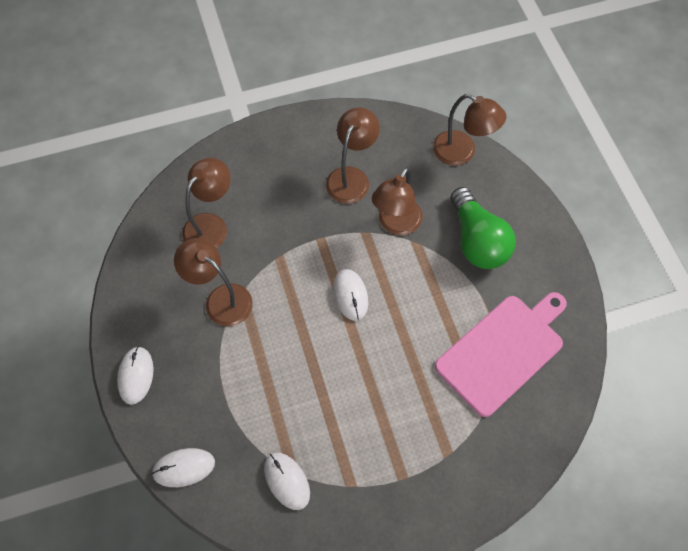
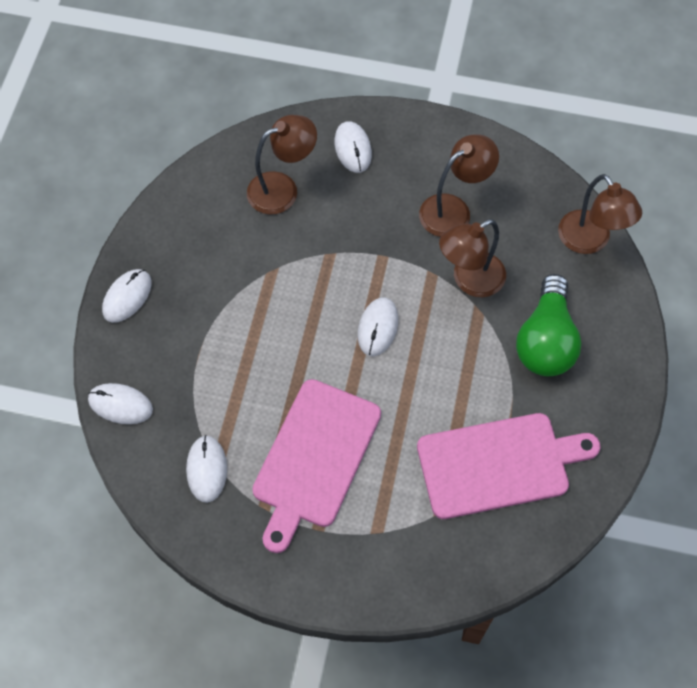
camera: 30 degrees right, 0 degrees up
brown lamp [174,238,253,326] -> none
none -> pink cutting board [252,379,381,553]
none -> white mouse [334,121,372,173]

